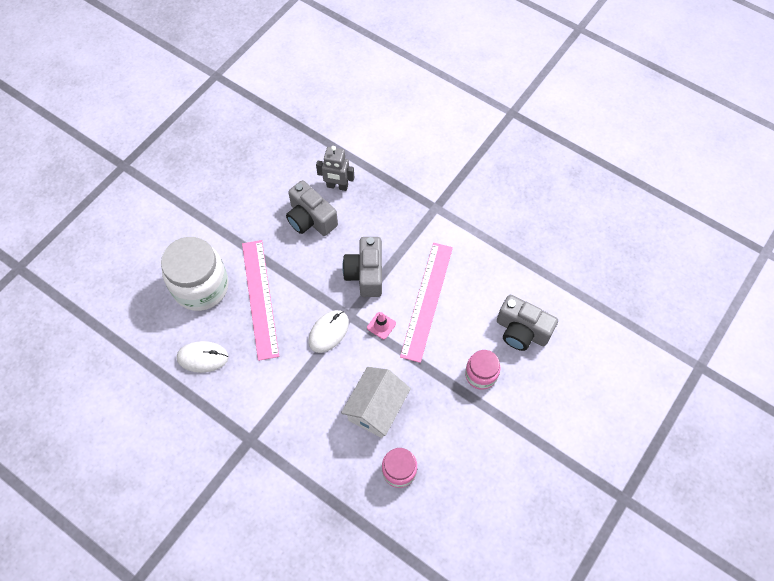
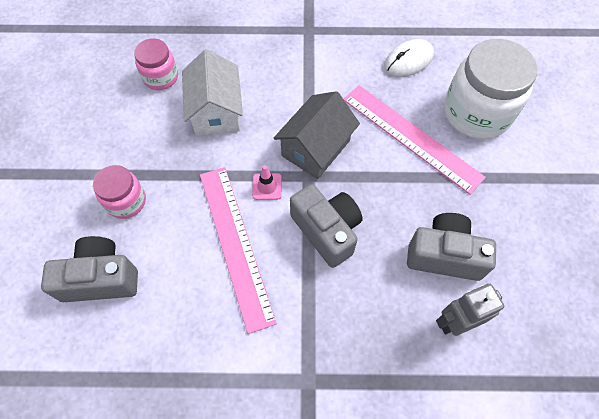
camera: 145 degrees right, 0 degrees up
white mouse [308,310,349,353] -> grey house [274,91,360,179]

